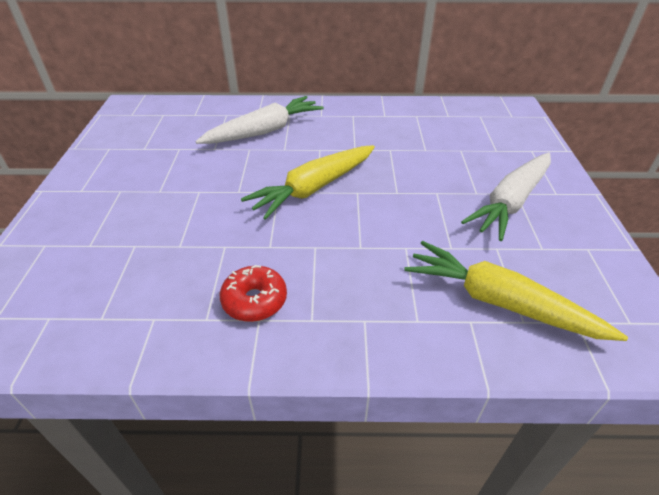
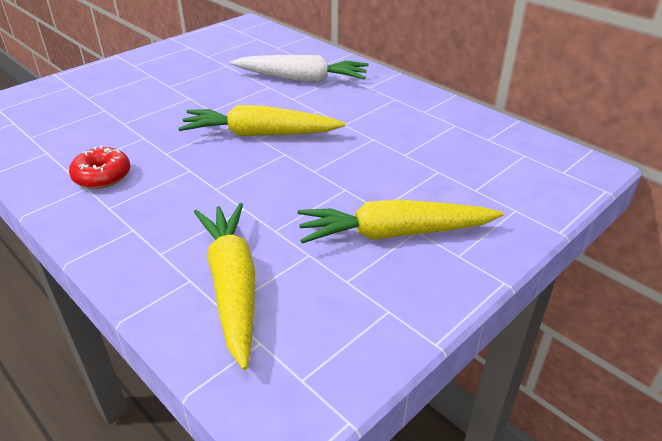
camera: 45 degrees right, 5 degrees down
white carrot [461,152,551,241] -> yellow carrot [297,199,504,243]

